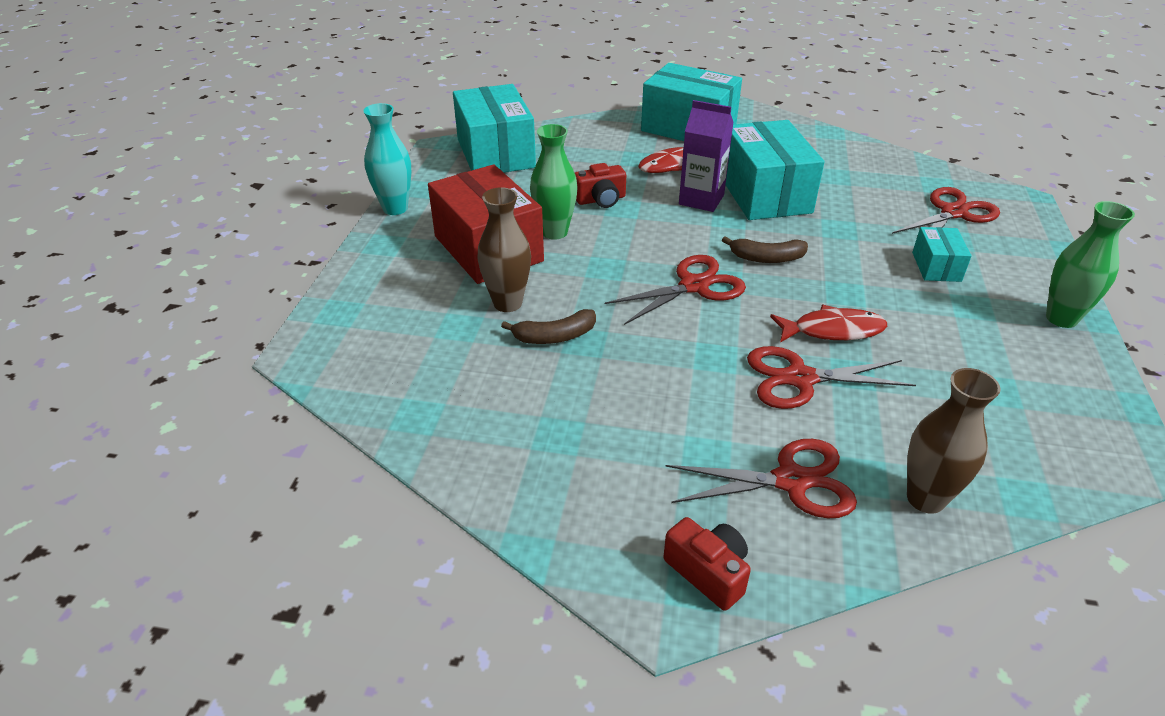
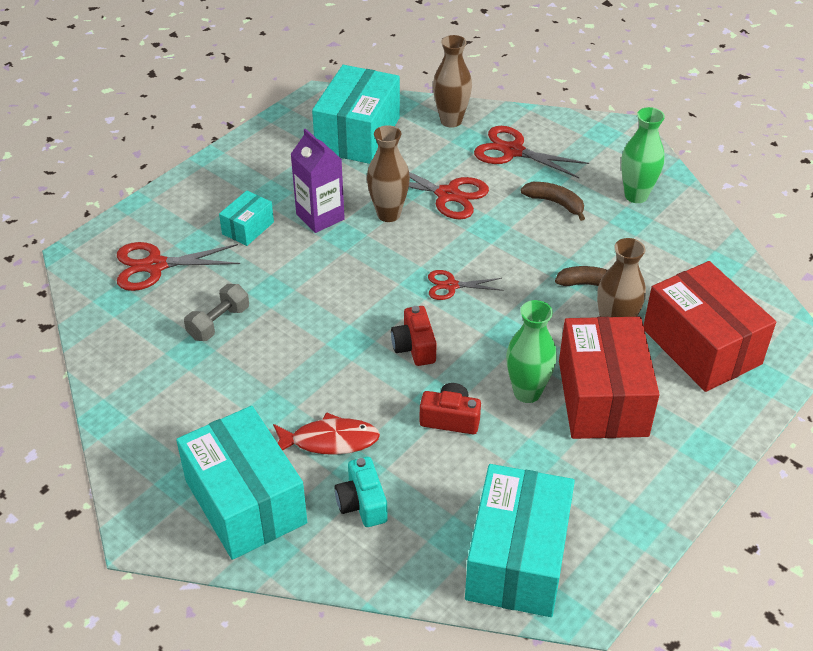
camera: 150 degrees left, 5 degrees up
turquoise vase [363,103,411,215] -> none
red scissors [605,255,746,325] -> red scissors [428,270,503,300], size x0.60
red camera [663,517,751,611] -> red camera moved to [391,306,437,366]
purple carton [679,100,734,212] -> purple carton moved to [291,128,345,233]
brown banana [722,236,808,263] -> brown banana moved to [520,182,585,221]
turquoise box [726,120,824,220] -> turquoise box moved to [312,65,400,164]
red fish [770,305,887,343] -> brown vase [367,125,410,222]
green vase [1046,201,1135,328] -> green vase moved to [621,107,665,203]
none -> grey dumbbell [184,284,249,341]
none -> turquoise camera [335,457,388,527]
none -> red box [643,261,776,392]

